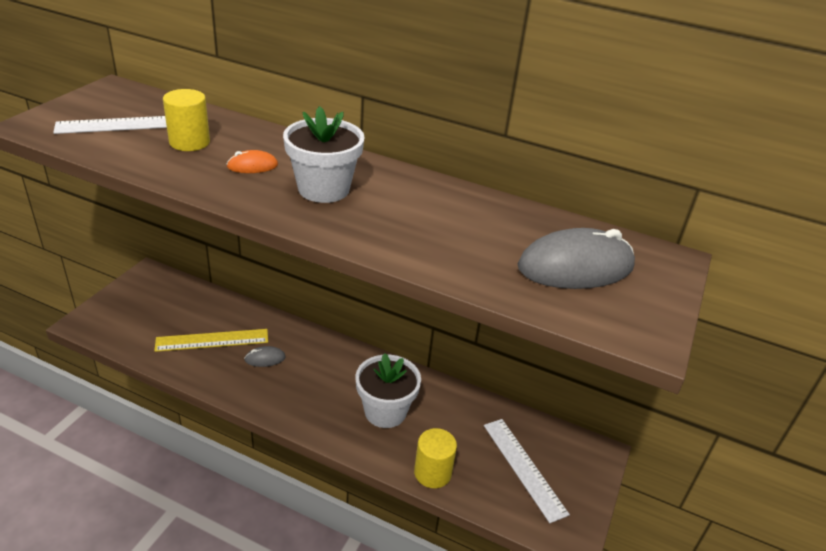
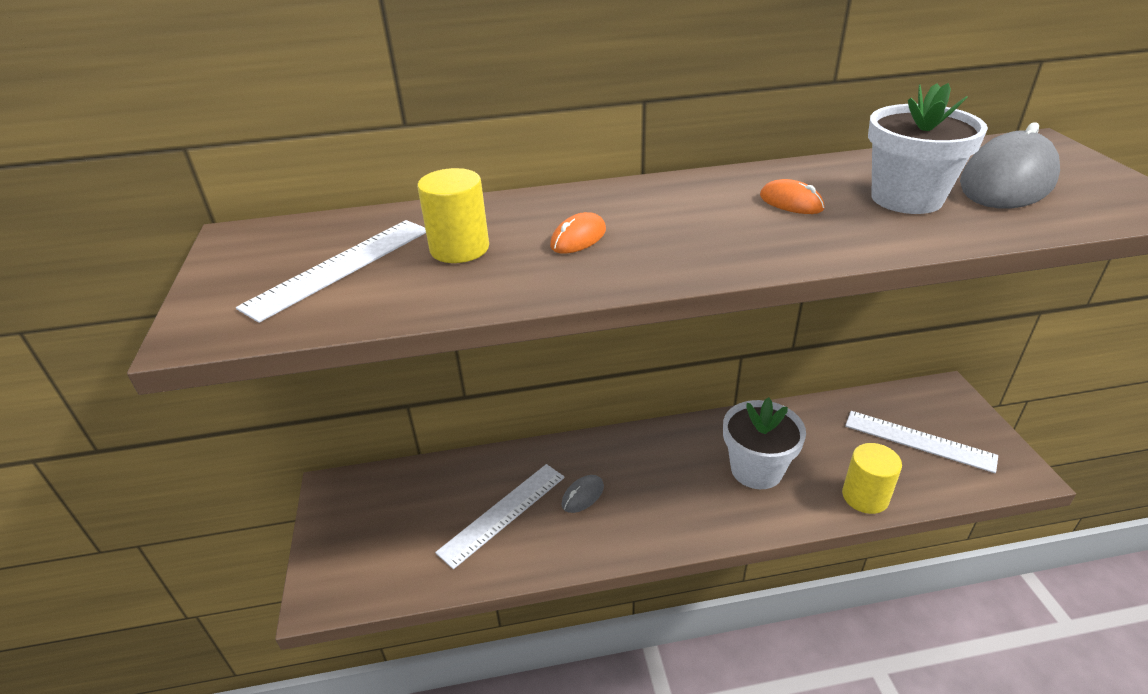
camera: 30 degrees left, 0 degrees up
yellow ruler [154,329,268,352] -> white ruler [435,464,565,569]
white flower pot [283,106,365,203] -> white flower pot moved to [868,83,988,214]
none -> orange mouse [760,179,824,214]

